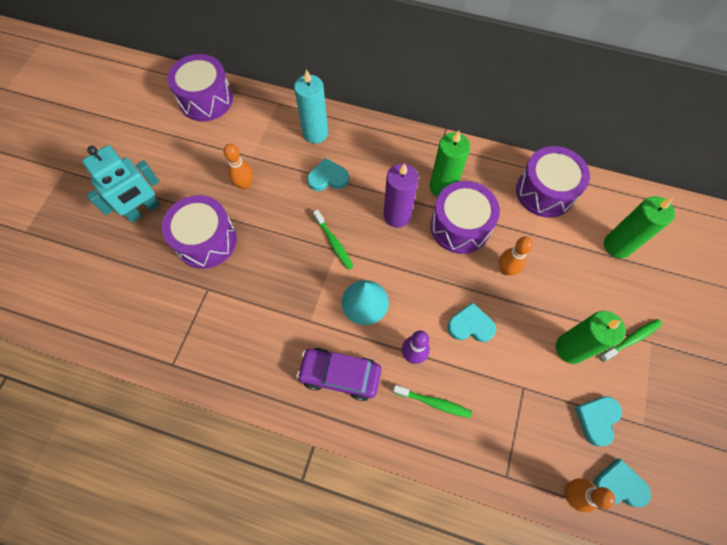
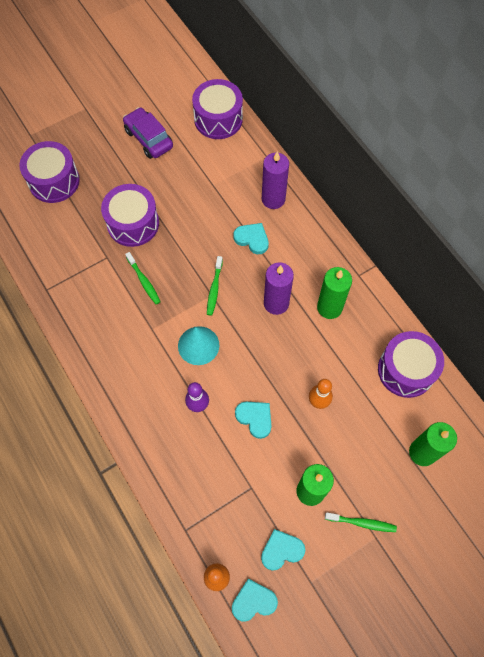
camera: 40 degrees right, 0 degrees up
turquoise robot [82,145,160,223] -> none
orange bowling pin [224,144,253,190] -> none
turquoise candle [294,69,328,144] -> purple candle [262,152,289,209]
purple car [296,348,381,401] -> purple car moved to [123,107,173,159]
green toothbrush [393,385,472,418] -> green toothbrush moved to [125,252,161,304]
purple drum [430,181,500,254] -> purple drum moved to [19,141,80,203]
turquoise heart [593,459,651,507] -> turquoise heart turned 60 degrees counterclockwise [232,579,278,622]

